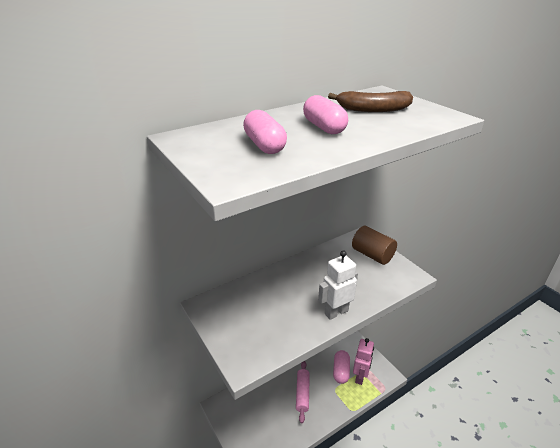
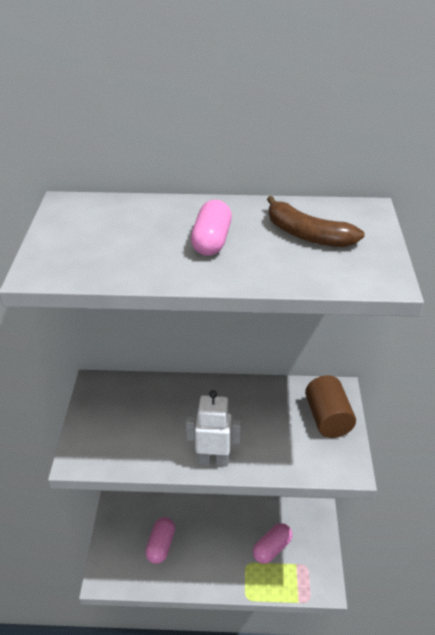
camera: 35 degrees right, 5 degrees up
pink capsule [243,110,287,154] -> pink capsule moved to [145,517,175,564]
pink rolling pin [296,361,310,423] -> none
pink robot [353,338,374,385] -> none

